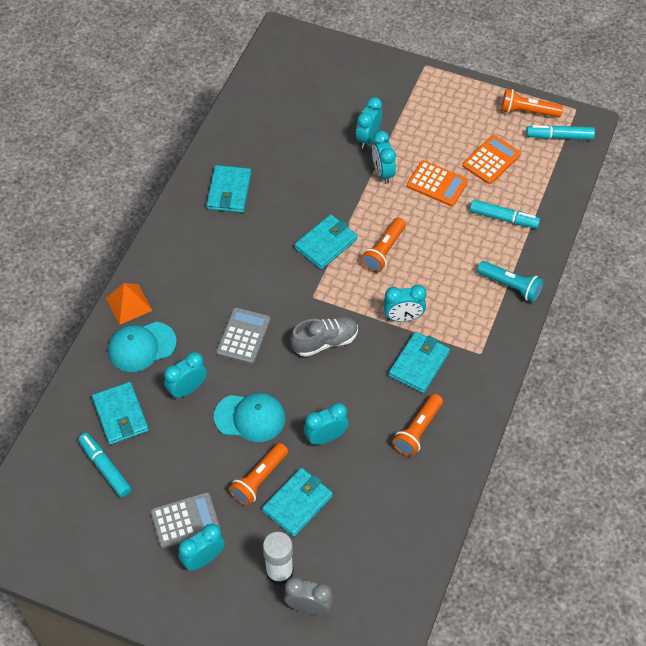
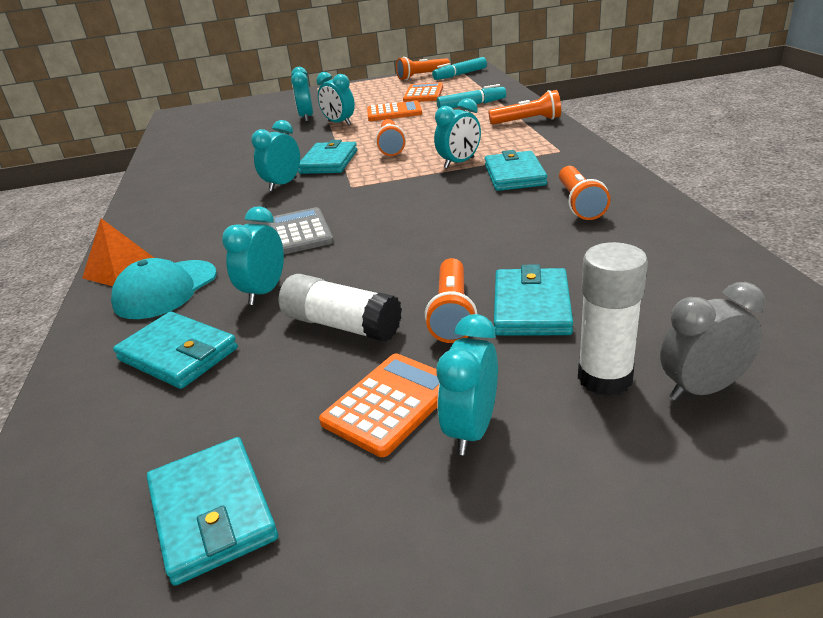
camera: 30 degrees left, 25 degrees down
turquoise marker [78,433,132,497] -> none
grey calculator [150,492,220,548] -> orange calculator [319,353,439,457]
turquoise wallet [207,165,251,213] -> turquoise wallet moved to [147,437,278,586]
turquoise cap [214,393,285,442] -> none
grey shoe [290,317,358,357] -> none
turquoise clock [304,403,349,445] -> turquoise clock moved to [252,120,300,192]
turquoise flashlight [477,261,544,302] -> orange flashlight [488,90,561,125]
none -> white glue stick [279,274,402,342]

